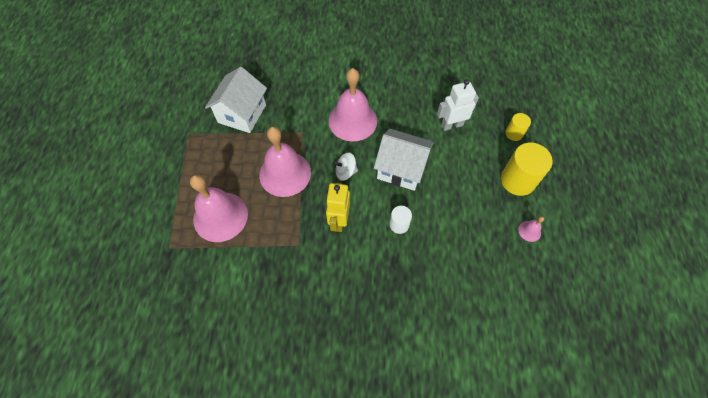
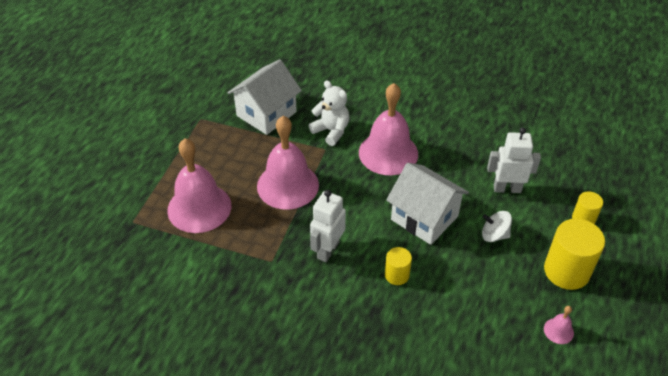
camera: 20 degrees right, 15 degrees down
yellow robot [326,183,350,232] -> white robot [310,190,346,262]
white spinning top [333,152,358,181] -> white spinning top moved to [482,211,512,242]
white cylinder [389,206,412,234] -> yellow cylinder [385,247,412,285]
none -> white teddy bear [309,80,349,146]

